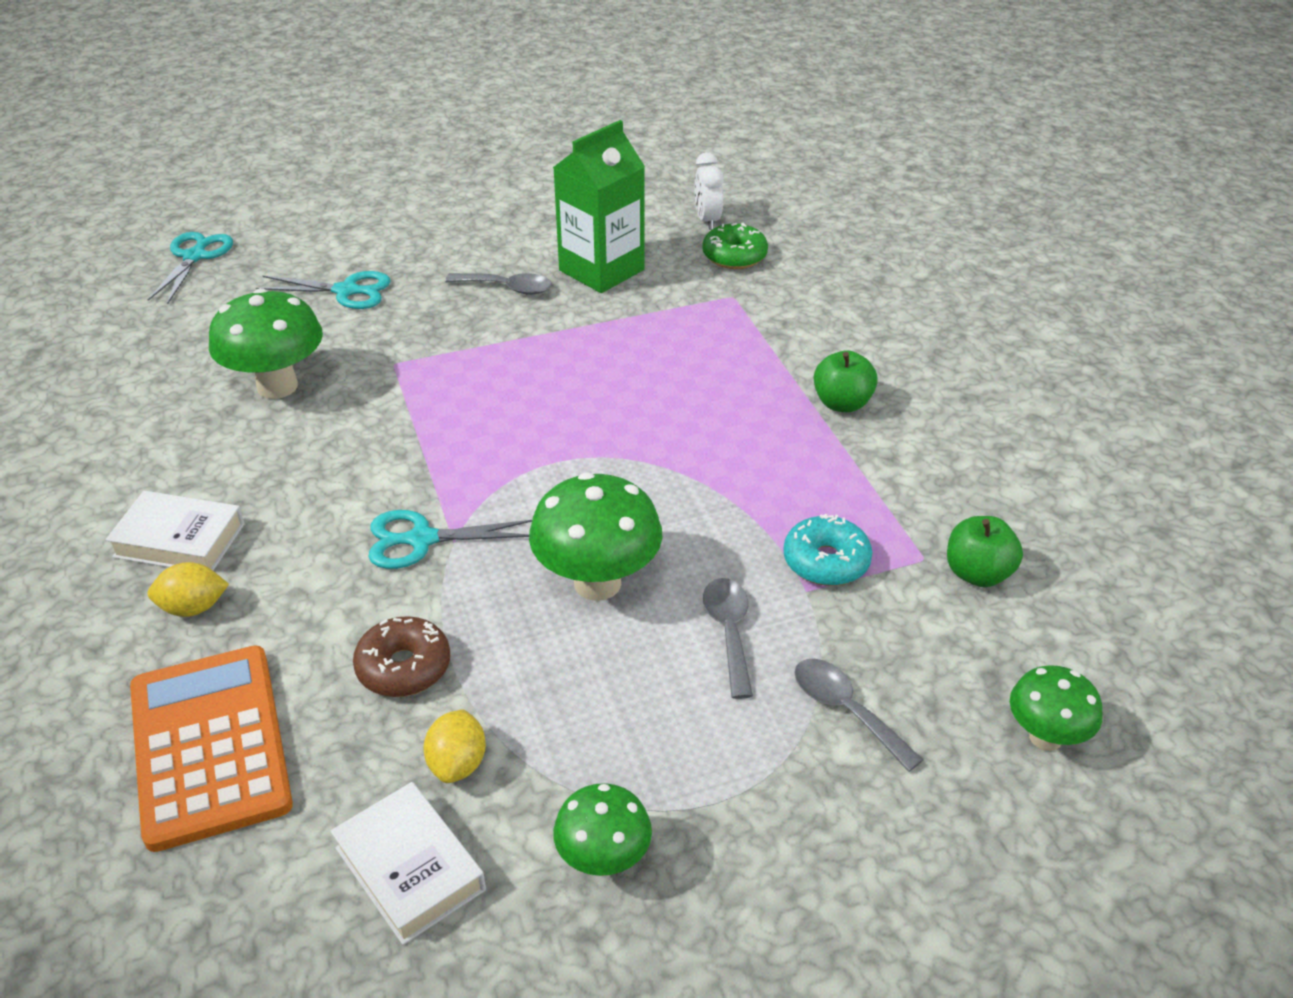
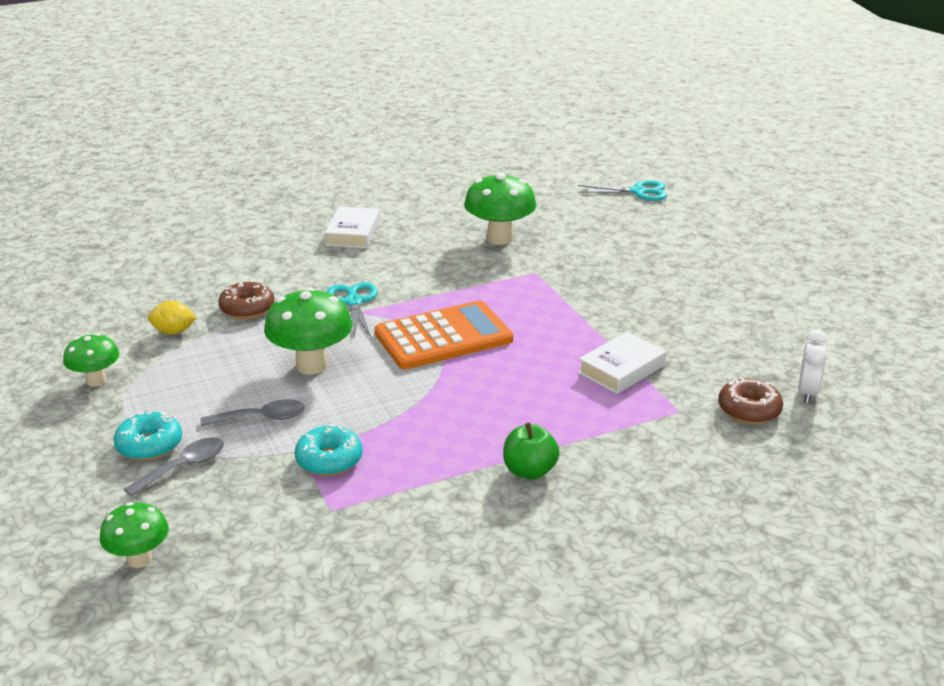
camera: 85 degrees right, 10 degrees down
orange calculator [130,645,293,852] -> orange calculator moved to [375,301,513,369]
yellow lemon [148,562,229,617] -> none
turquoise scissors [256,271,391,309] -> none
white book [331,782,486,945] -> white book moved to [578,332,666,394]
grey spoon [445,273,552,295] -> none
green carton [553,120,645,293] -> none
white clock [695,152,724,230] -> white clock turned 120 degrees clockwise [798,330,828,404]
green donut [702,223,768,269] -> brown donut [718,377,783,424]
green apple [947,516,1023,587] -> none
none -> turquoise donut [114,411,182,461]

